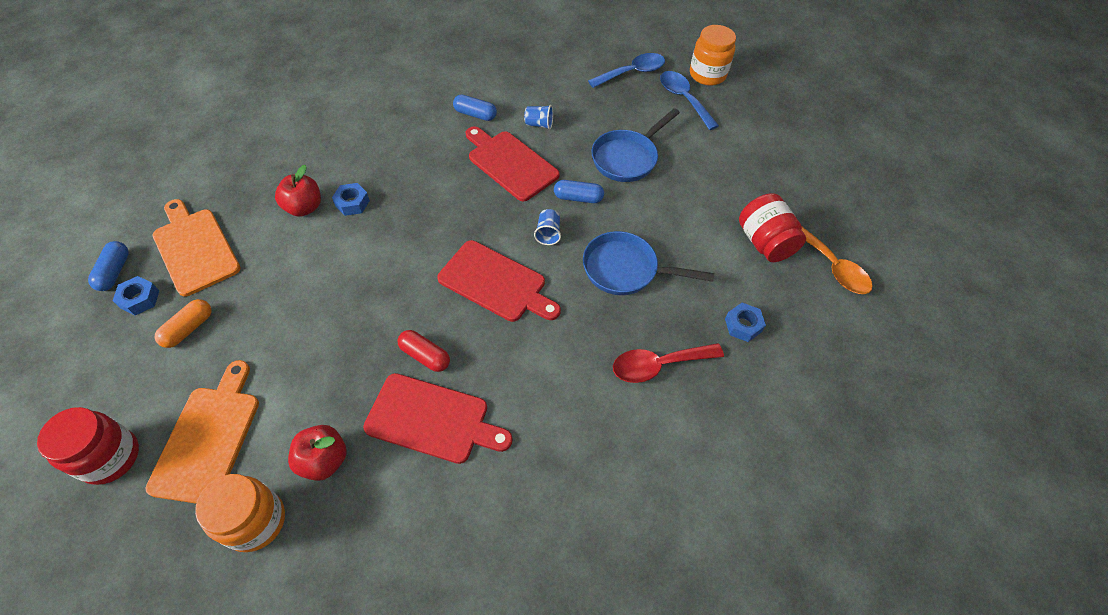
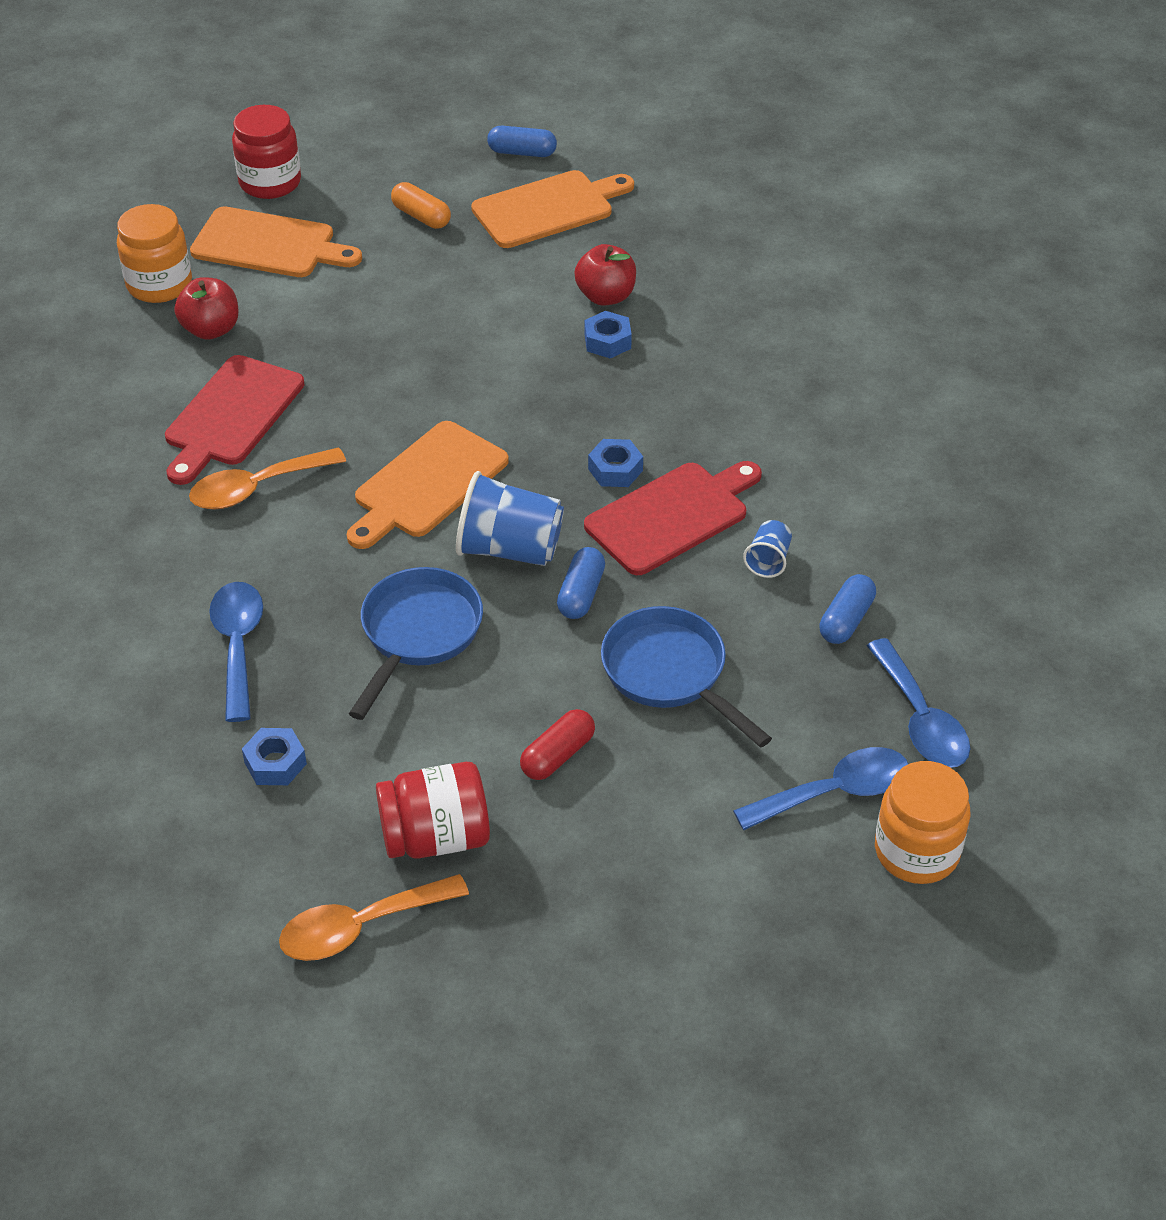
camera: 100 degrees right, 10 degrees down
blue nut [113,276,159,315] -> blue nut moved to [588,439,643,487]
red capsule [398,330,450,372] -> red capsule moved to [520,709,595,780]
red cutting board [437,240,561,322] -> orange cutting board [347,421,509,549]
blue capsule [453,94,497,121] -> blue capsule moved to [819,574,876,644]
blue cup [534,209,561,245] -> blue cup [456,471,564,566], size x1.98
red spoon [613,343,724,383] -> blue spoon [209,582,263,722]
none -> orange spoon [189,447,346,510]

